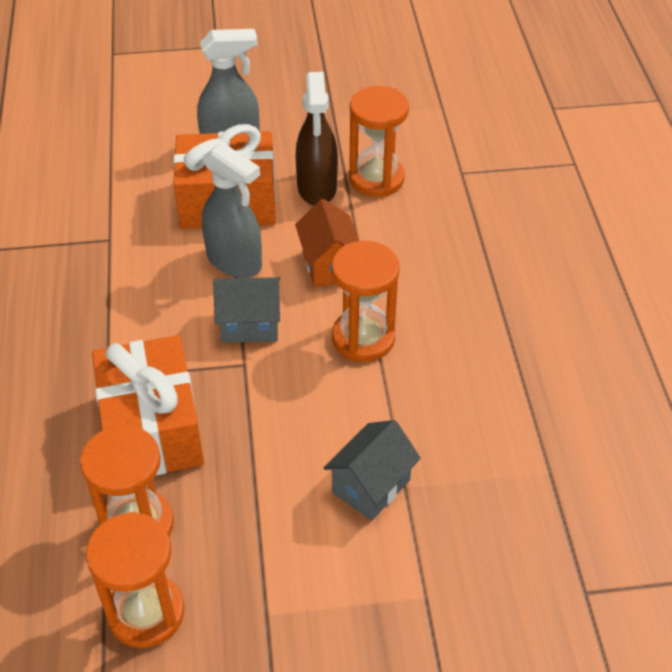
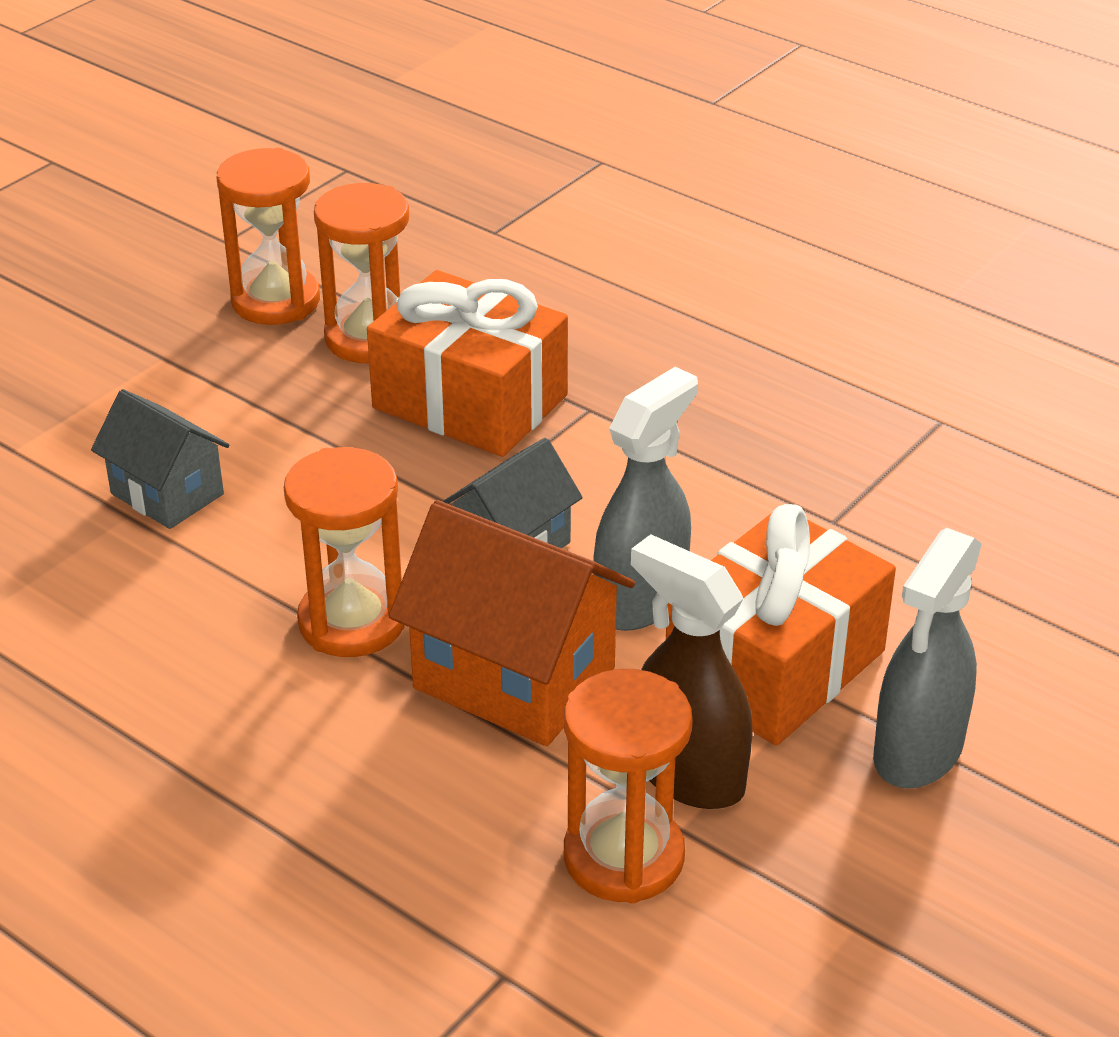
camera: 135 degrees right, 10 degrees down
grey spray bottle [202,143,262,278] -> grey spray bottle turned 135 degrees clockwise [594,367,698,631]
orange house [295,199,359,287] -> orange house [389,500,635,746], size x1.62
grey house [324,420,421,521] -> grey house turned 45 degrees counterclockwise [91,389,229,529]

